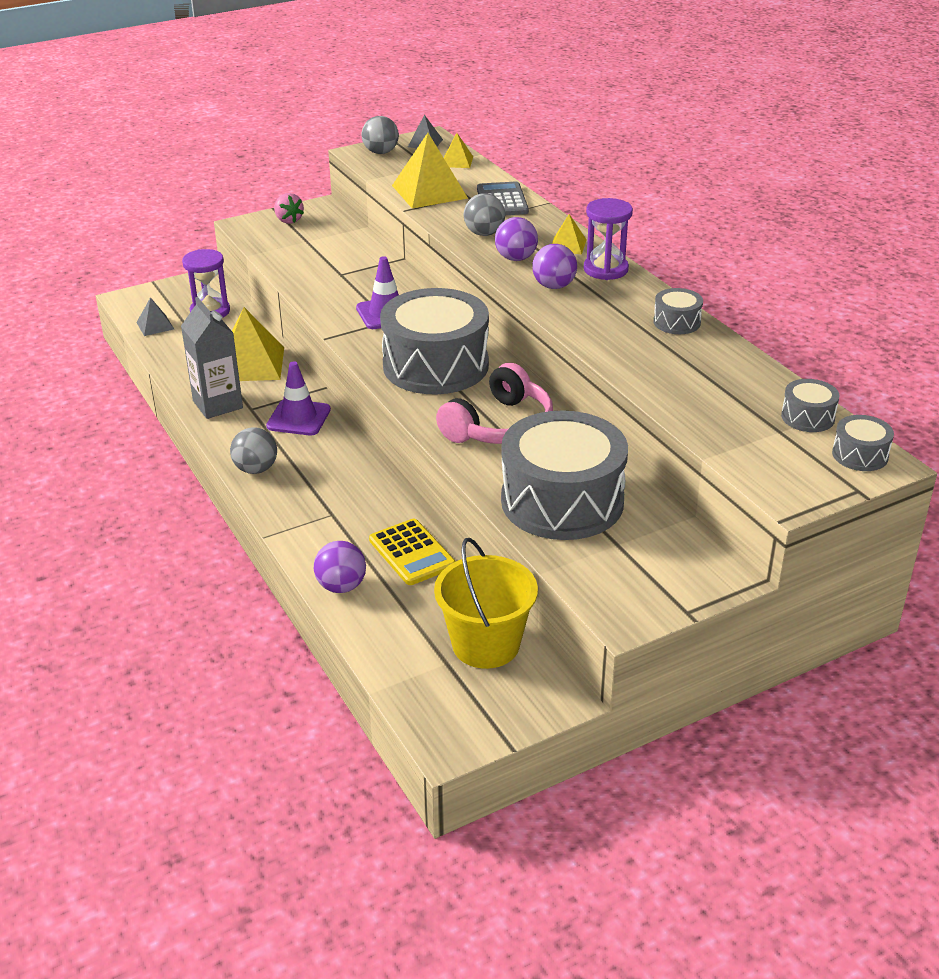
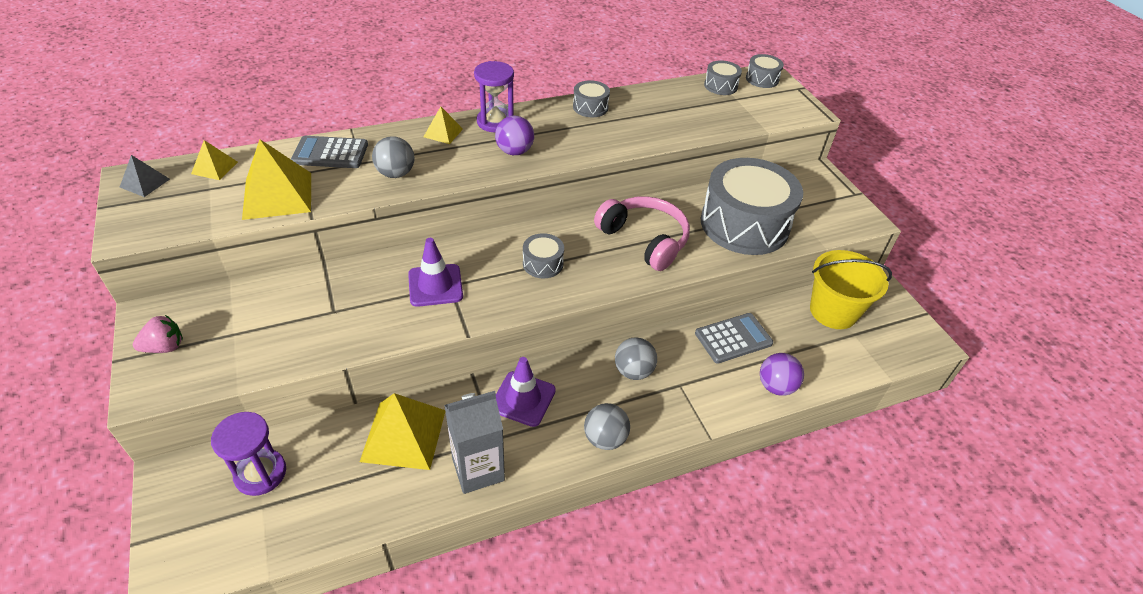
camera: 85 degrees left, 10 degrees up
grey pyramid [136,297,174,336] -> none
grey ball [362,116,399,154] -> grey ball moved to [615,337,657,380]
yellow calculator [369,518,456,585] -> grey calculator [695,313,773,364]
grey drum [380,288,489,394] -> grey drum [523,233,564,278], size x0.43
purple ball [495,217,538,261] -> none

